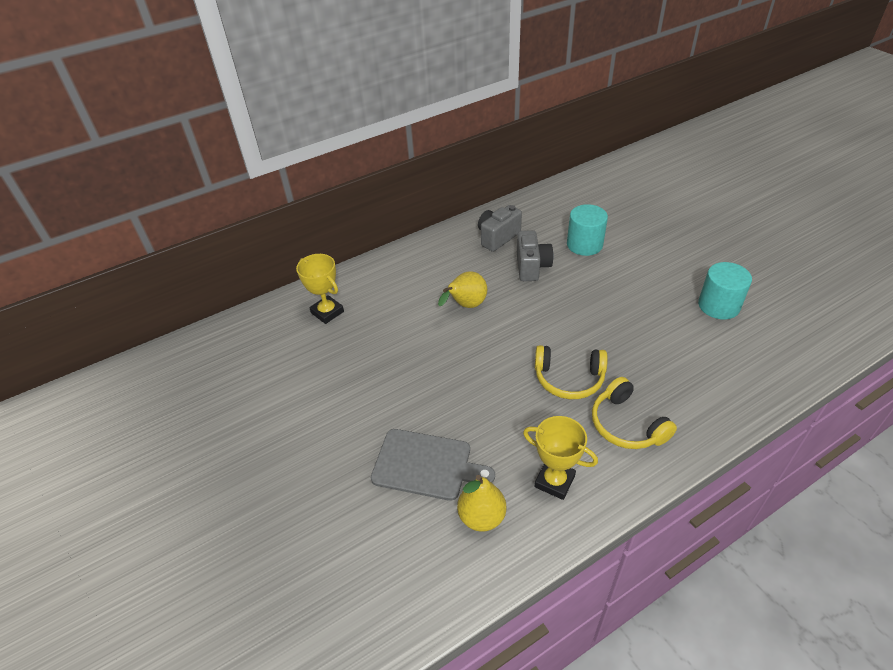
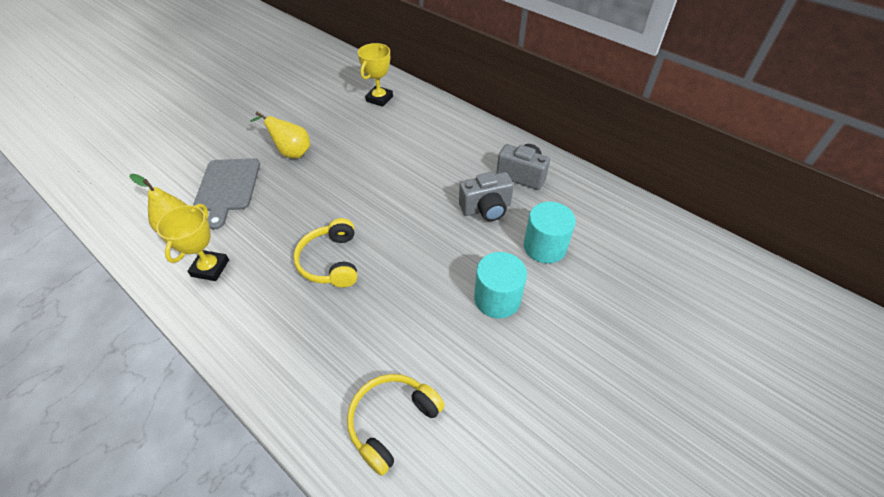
camera: 70 degrees right, 5 degrees up
yellow pear [438,271,487,308] -> yellow pear moved to [250,112,310,158]
yellow headphones [592,377,677,449] -> yellow headphones moved to [347,374,445,476]
turquoise cylinder [698,262,752,319] -> turquoise cylinder moved to [474,252,527,318]

